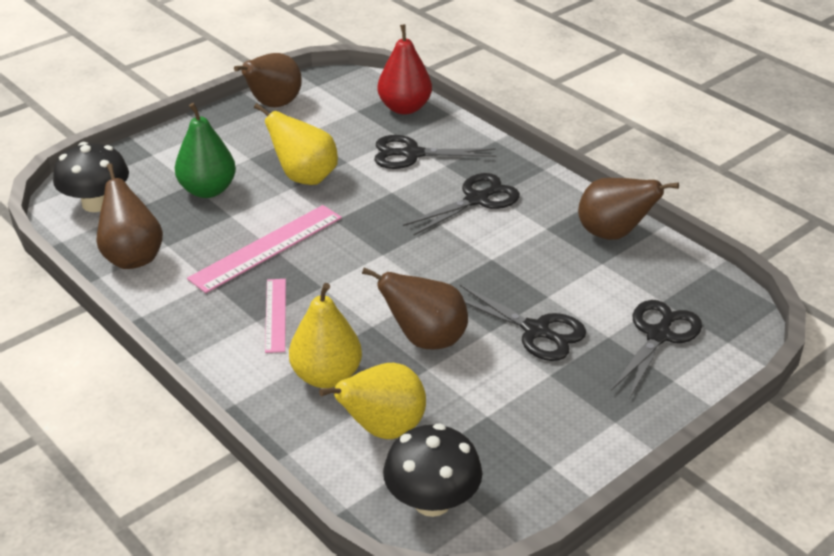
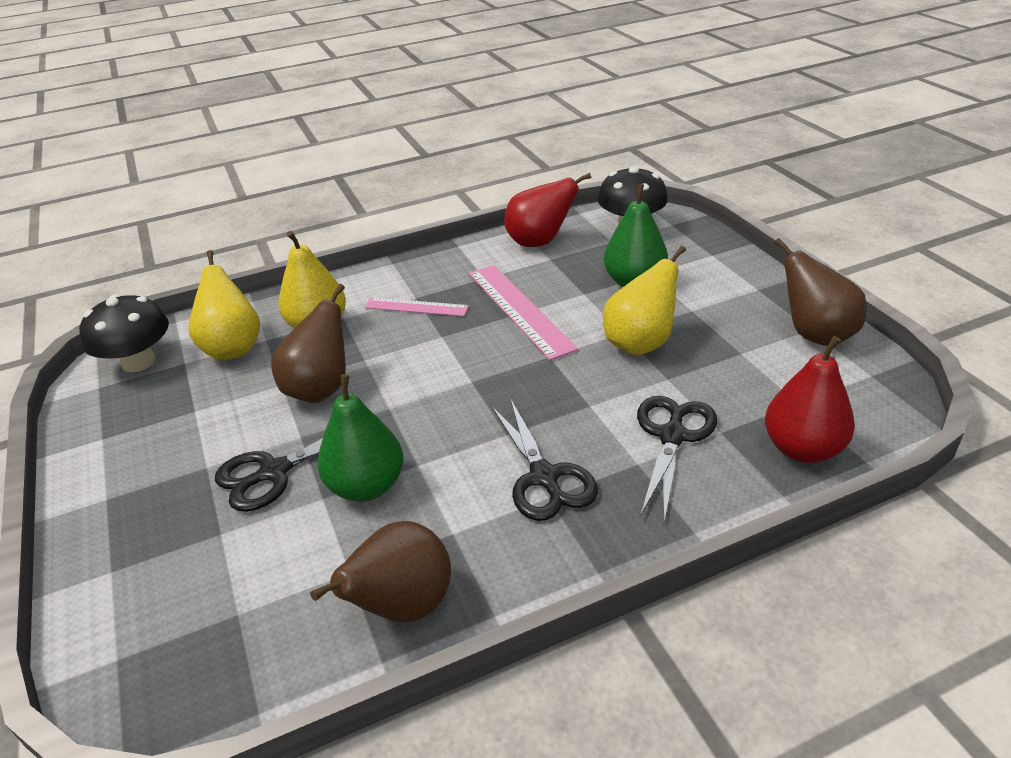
camera: 110 degrees right, 0 degrees up
brown pear [97,164,163,269] -> red pear [504,173,591,247]
black scissors [611,300,702,399] -> none
none -> green pear [317,374,403,502]

